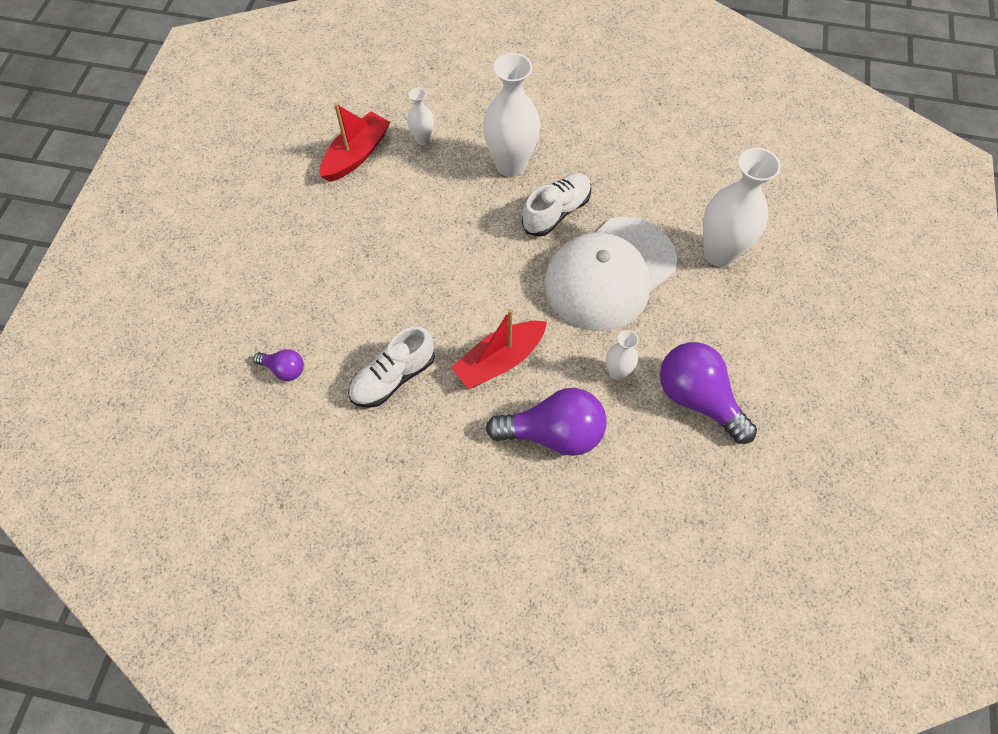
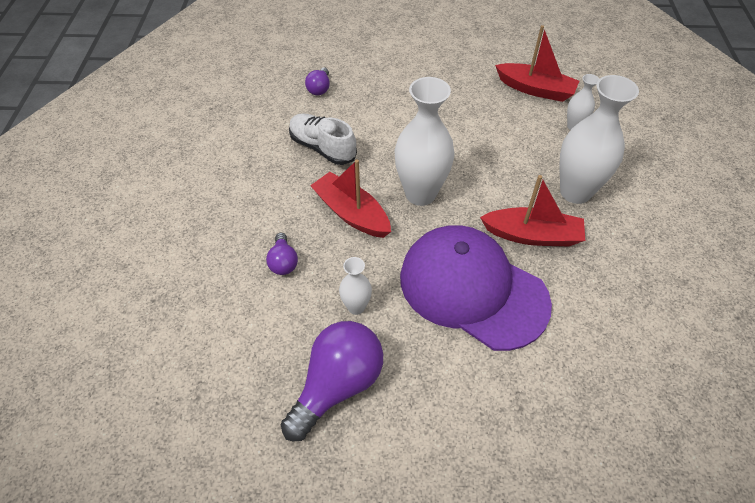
camera: 80 degrees right, 10 degrees down
purple light bulb [486,388,606,456] -> purple light bulb [266,233,298,275], size x0.49
white shoe [522,173,591,237] -> red boat [480,175,585,246]
white cap [544,217,677,331] -> purple cap [400,225,552,351]
white vase [703,148,781,267] -> white vase moved to [394,77,455,206]

